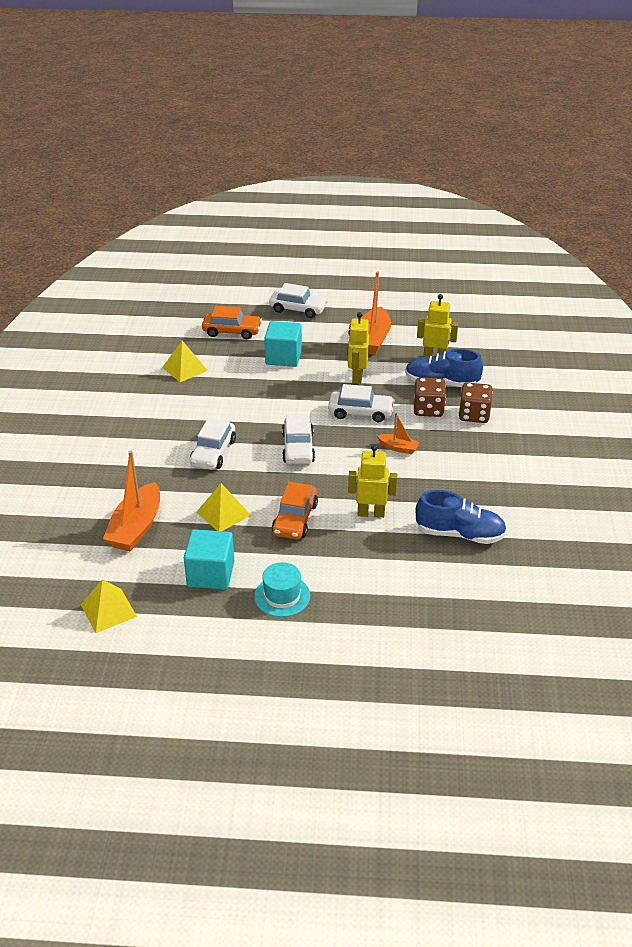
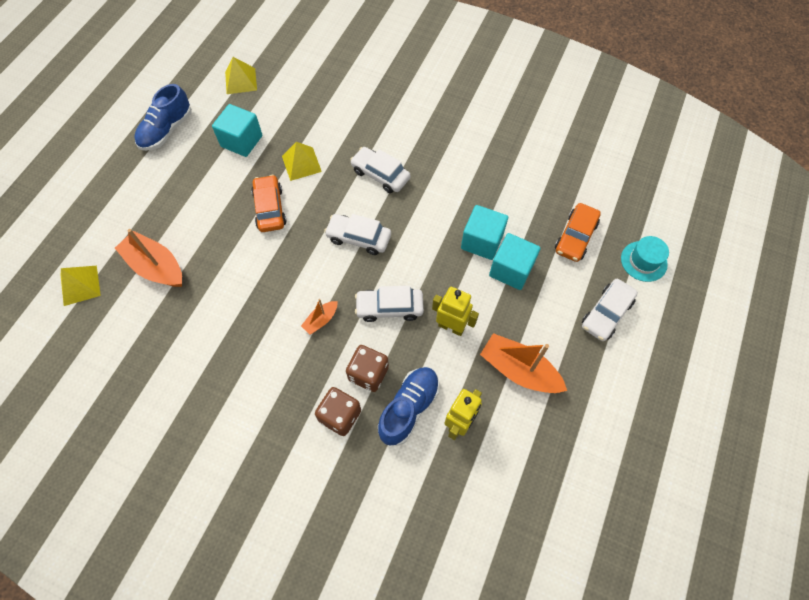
camera: 110 degrees right, 25 degrees up
orange boat [103,451,160,551] -> orange boat moved to [115,229,182,287]
yellow pyramid [162,341,208,382] -> yellow pyramid moved to [61,266,101,306]
turquoise hat [254,562,310,617] -> turquoise hat moved to [621,236,669,282]
orange car [272,482,318,539] -> orange car turned 45 degrees clockwise [251,175,287,232]
white car [328,384,395,422] -> white car turned 60 degrees clockwise [355,286,424,322]
yellow robot [348,444,397,518] -> none
blue shoe [416,490,507,544] -> blue shoe moved to [134,84,192,151]
none -> turquoise cube [461,205,508,260]

